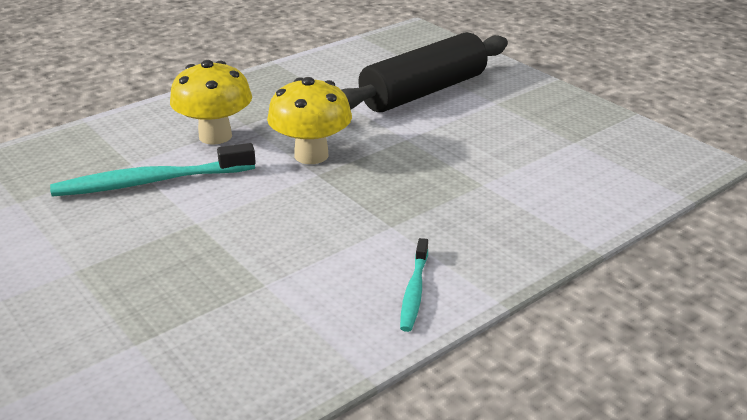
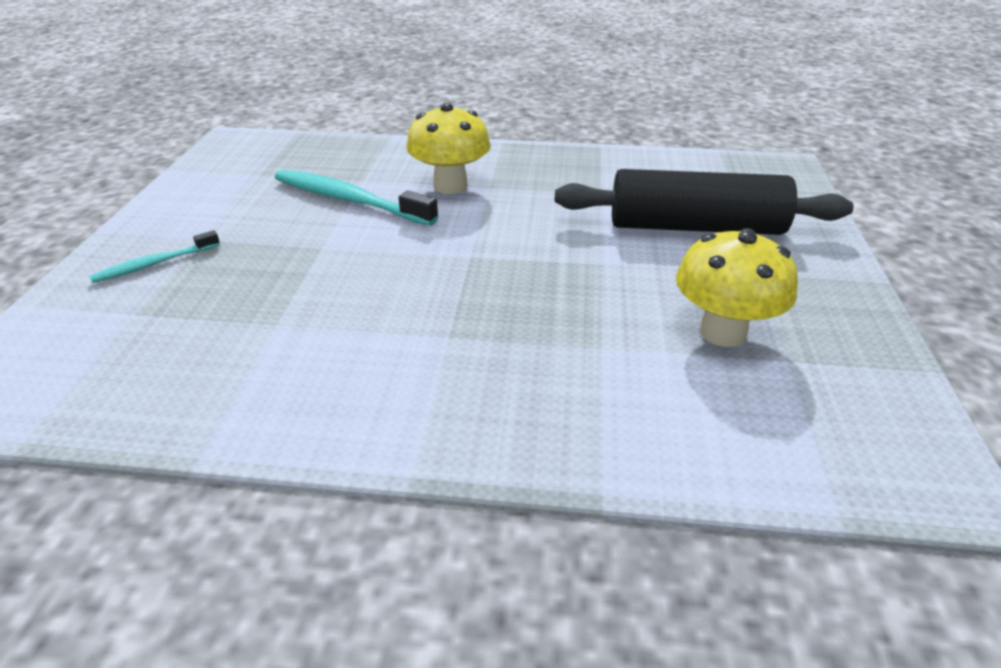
camera: 45 degrees right, 5 degrees up
yellow mushroom [267,77,352,164] -> yellow mushroom moved to [676,228,798,347]
turquoise toothbrush [400,238,428,332] -> turquoise toothbrush moved to [89,230,220,283]

